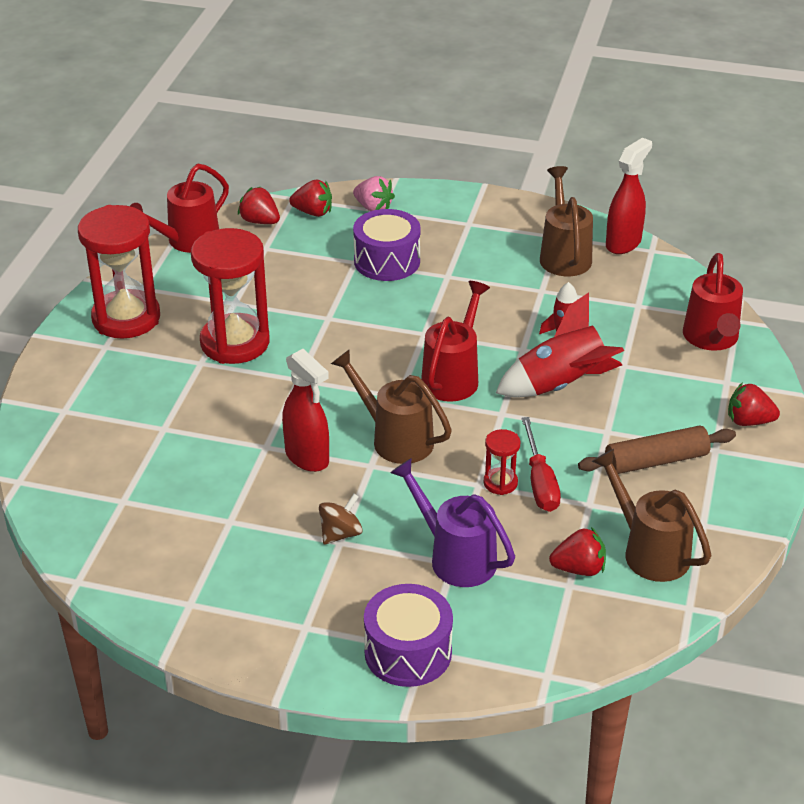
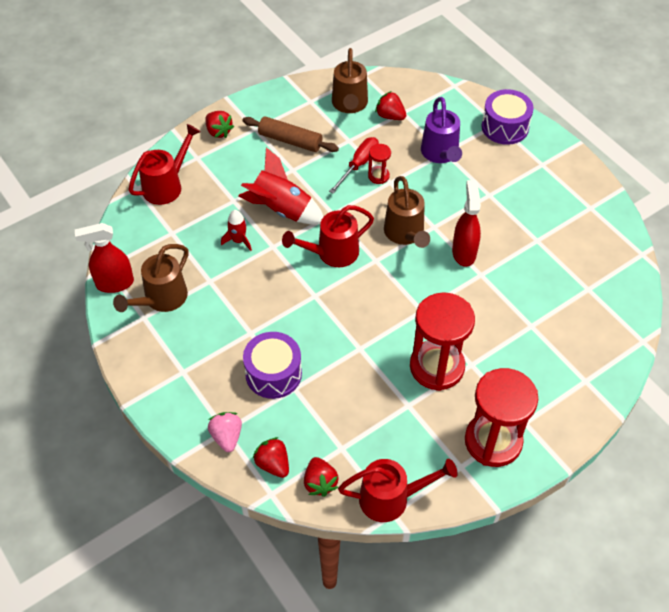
camera: 140 degrees left, 15 degrees up
brown spinning top [319,494,363,545] -> none

